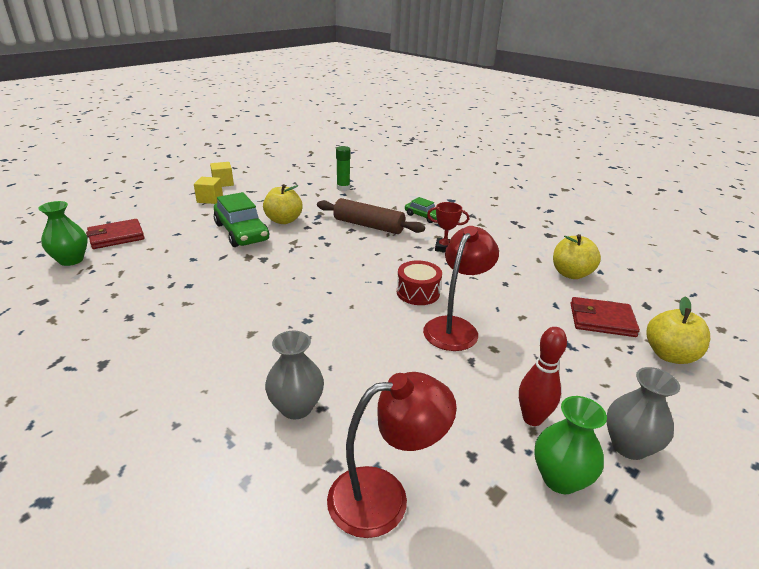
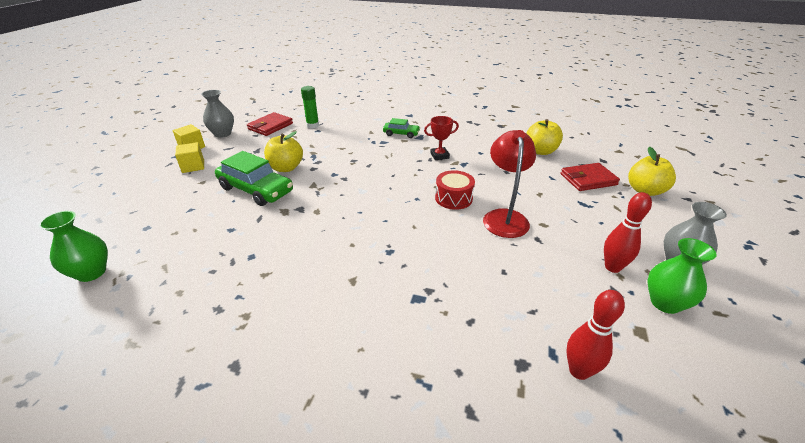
camera: 25 degrees left, 5 degrees up
red wallet [86,219,145,249] -> red wallet moved to [247,112,293,136]
grey vase [265,330,324,420] -> grey vase moved to [201,90,234,138]
brown rolling pin [317,198,425,234] -> none
red lamp [327,372,457,538] -> red bowling pin [566,290,625,380]

